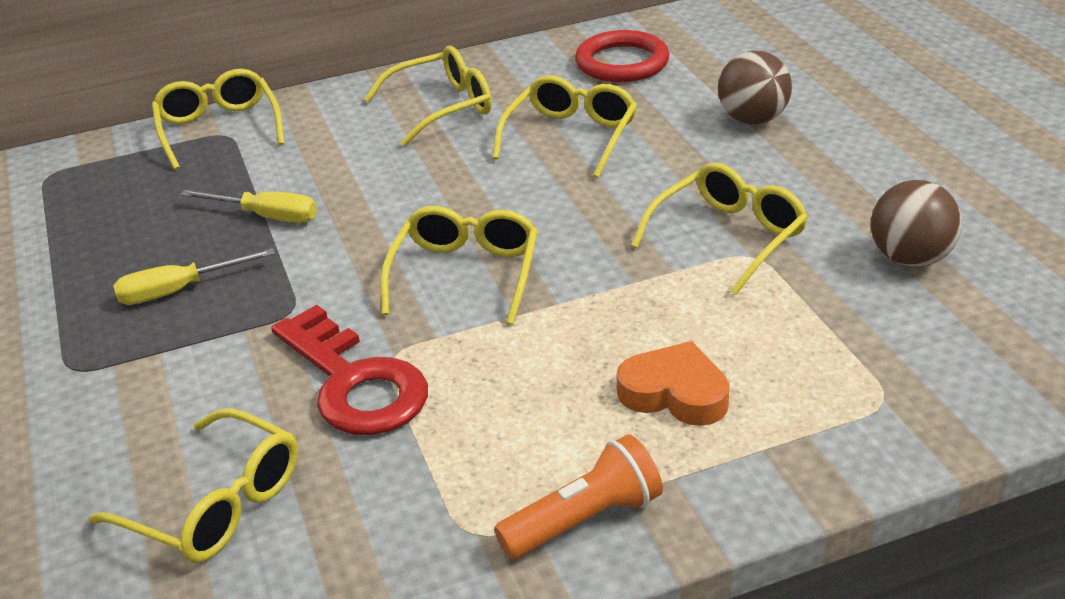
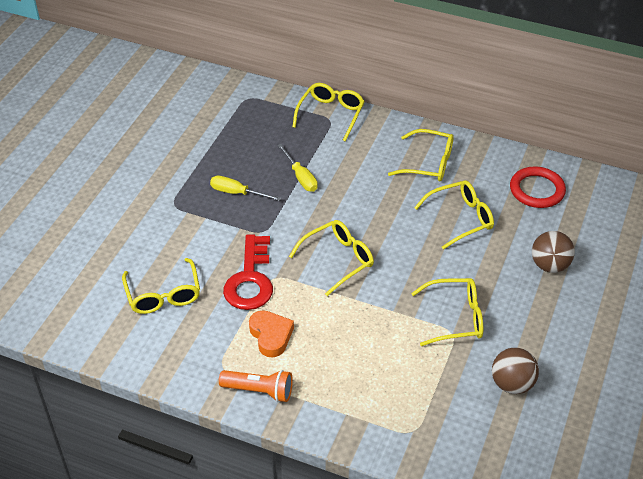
camera: 40 degrees right, 10 degrees up
orange heart [616,341,730,426] -> orange heart moved to [249,310,294,357]

